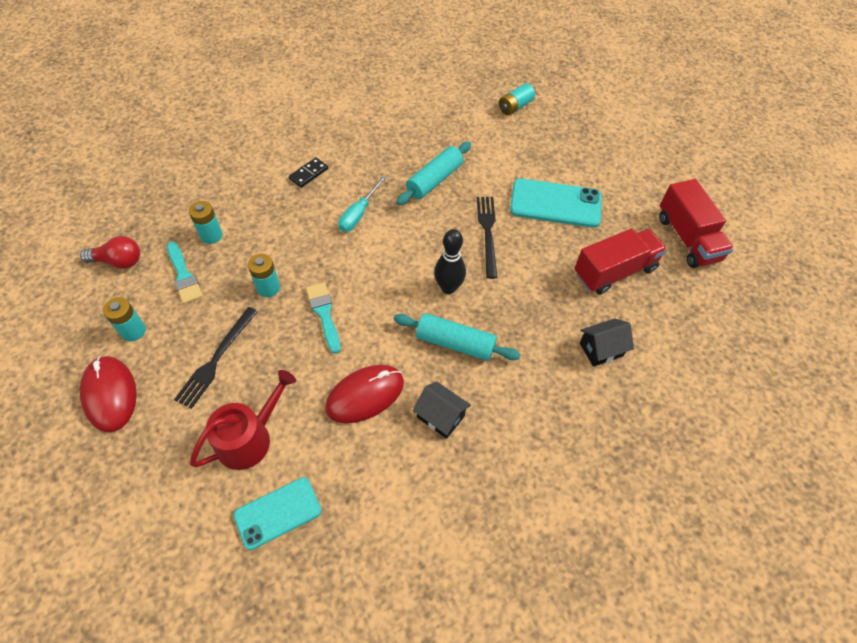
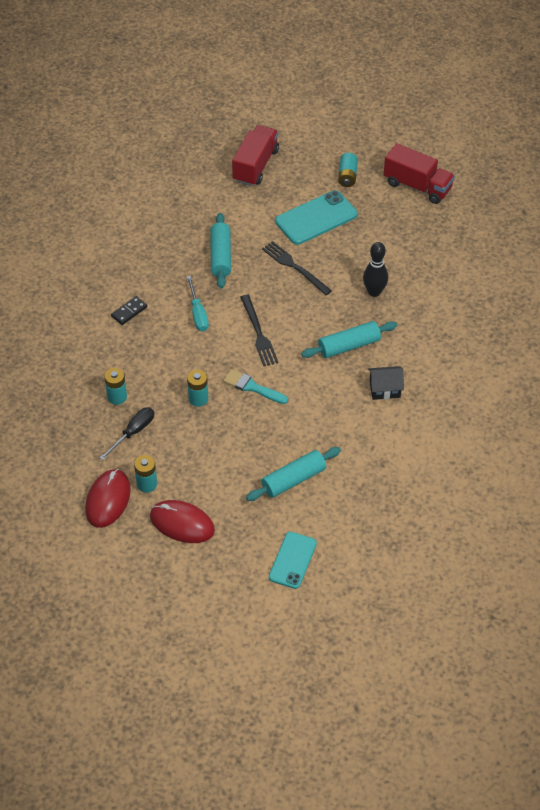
camera: 40 degrees left, 5 degrees down
red light bulb [80,236,140,269] -> none
turquoise brush [167,242,203,304] -> black screwdriver [99,407,154,460]
black fork [174,307,258,409] -> black fork moved to [240,295,279,366]
red watering can [190,370,296,470] -> turquoise rolling pin [246,447,341,501]
turquoise phone [233,477,322,550] -> turquoise phone moved to [269,532,317,589]
black domino [289,157,328,188] -> black domino turned 45 degrees clockwise [111,296,147,325]
red mouse [325,365,404,423] -> red mouse moved to [85,469,131,528]
black bowling pin [434,229,466,294] -> black bowling pin moved to [363,242,388,297]
turquoise battery [499,83,535,115] -> turquoise battery moved to [338,153,358,187]
red truck [574,229,667,295] -> red truck moved to [232,125,279,186]
black house [580,318,634,367] -> none

